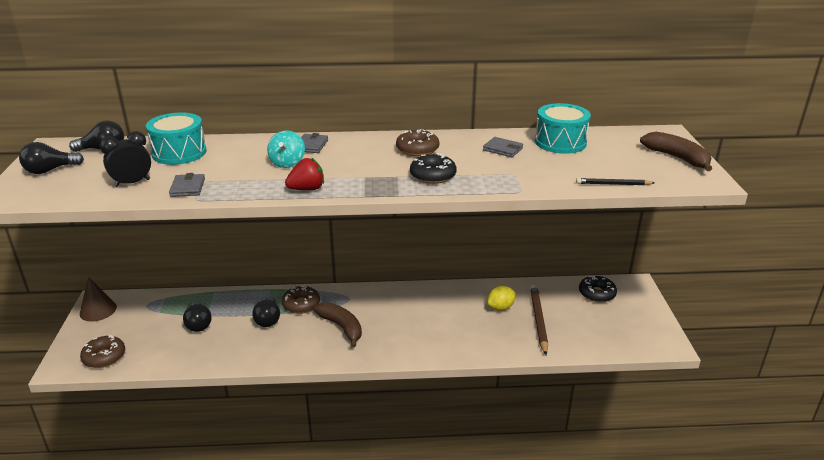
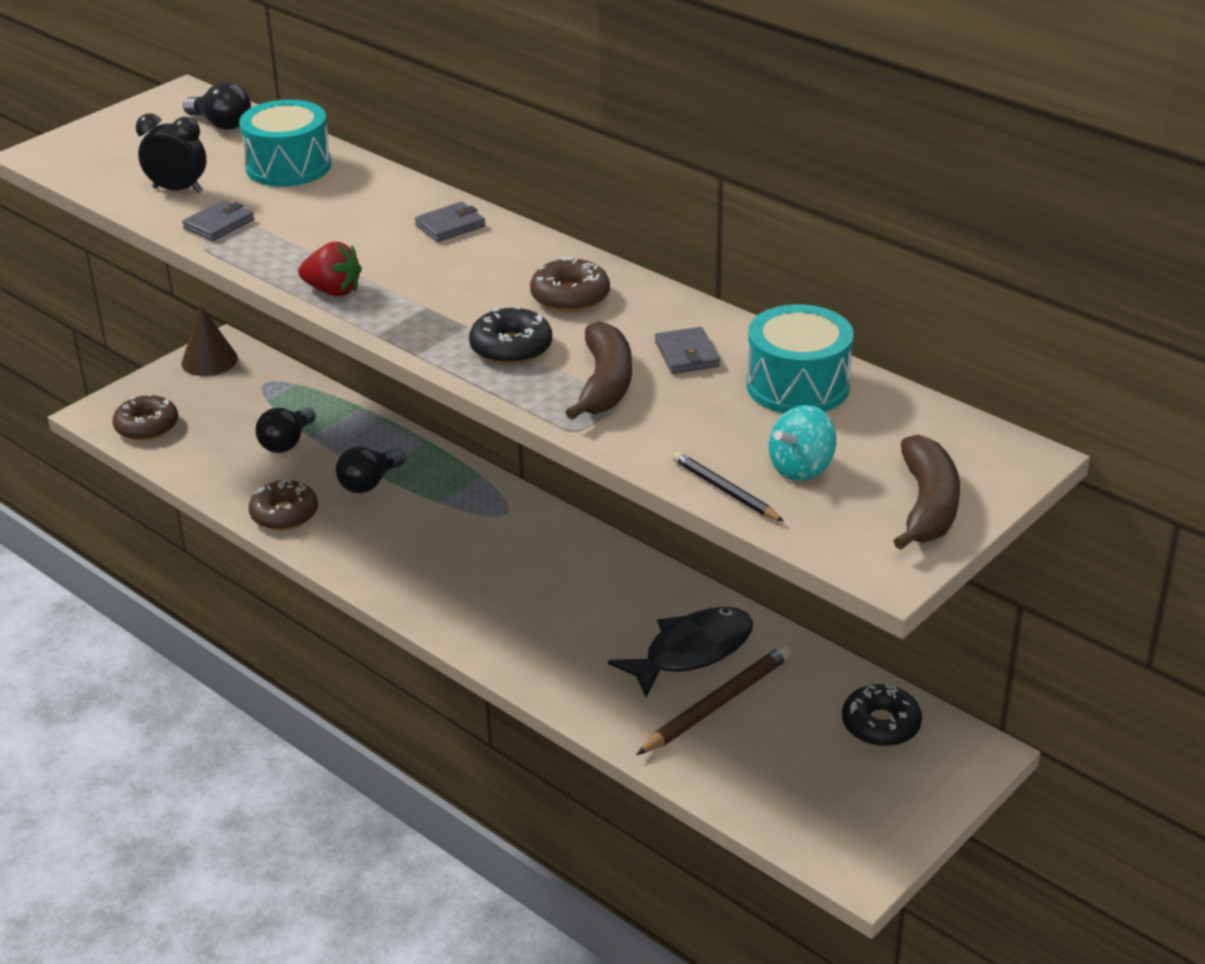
camera: 45 degrees right, 5 degrees up
black light bulb [19,142,84,174] -> none
turquoise spinning top [267,130,305,168] -> turquoise spinning top moved to [769,405,836,481]
brown donut [282,286,320,314] -> brown donut moved to [249,480,318,530]
brown banana [313,302,362,348] -> brown banana moved to [566,321,632,420]
yellow lemon [487,286,516,311] -> black fish [608,607,753,698]

